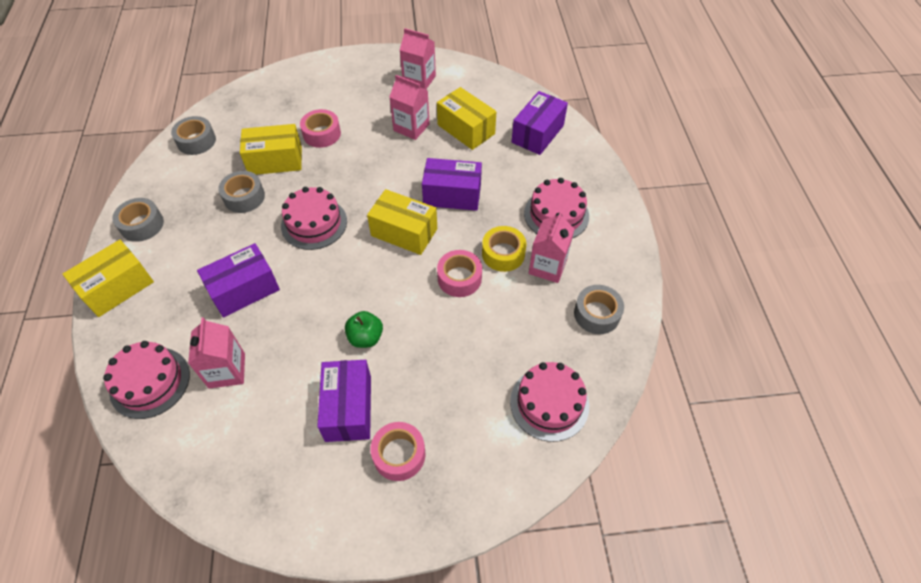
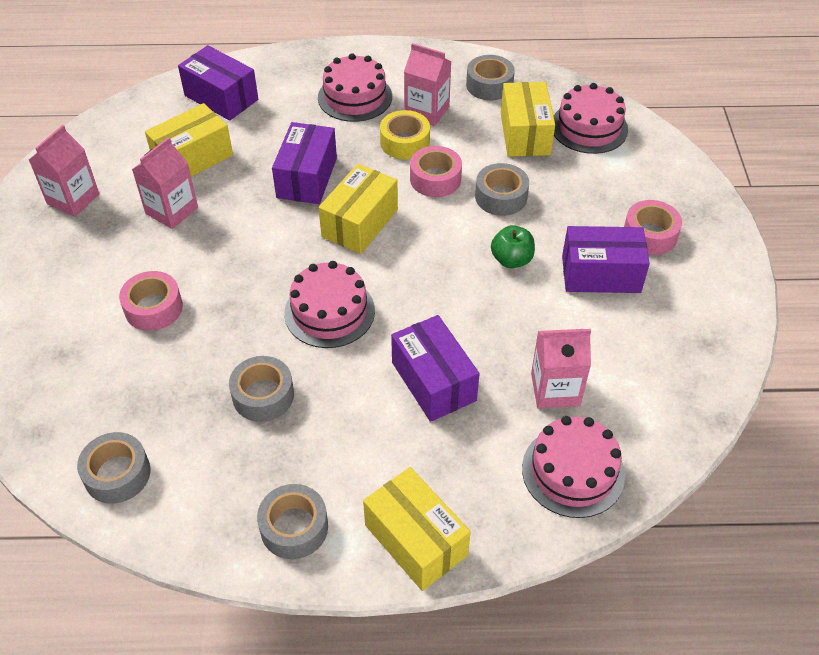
camera: 85 degrees left, 5 degrees down
yellow box [240,124,302,175] -> yellow box moved to [501,82,555,157]
none -> grey tape [475,163,529,216]

